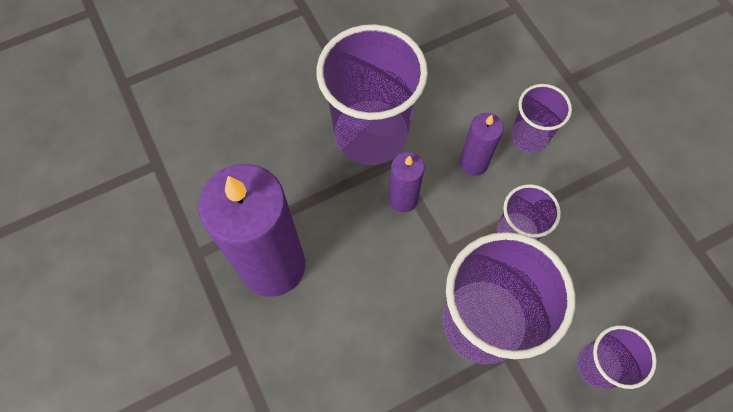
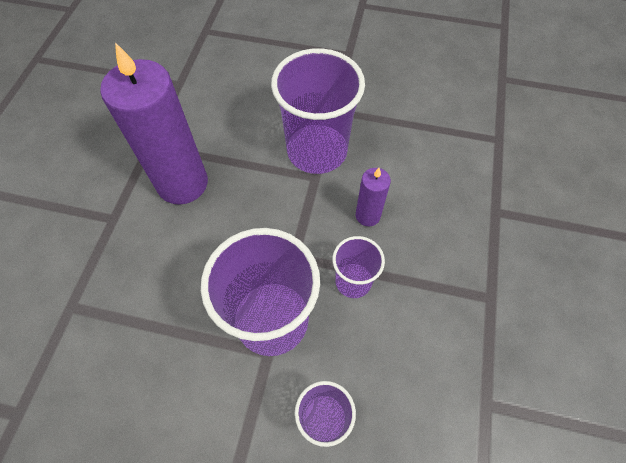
camera: 40 degrees right, 5 degrees down
purple candle [389,152,425,213] -> none
purple cup [511,84,572,153] -> none

